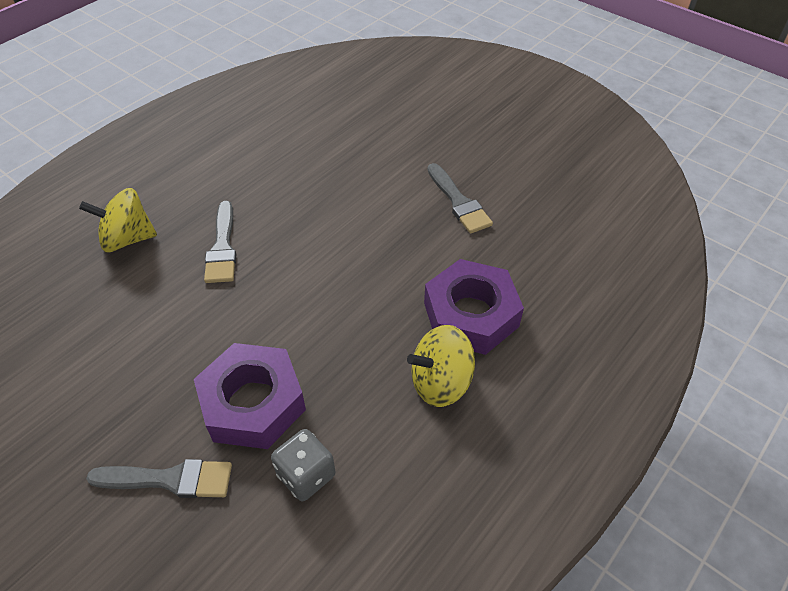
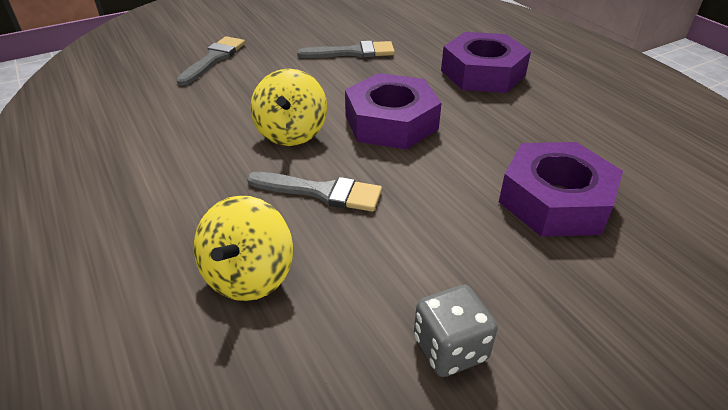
camera: 70 degrees left, 10 degrees down
grey brush [86,459,232,498] -> grey brush moved to [176,36,245,86]
grey dice [271,429,335,501] -> grey dice moved to [414,285,498,377]
yellow spinning top [407,325,475,407] -> yellow spinning top moved to [250,69,327,146]
none -> purple nut [345,73,442,149]

